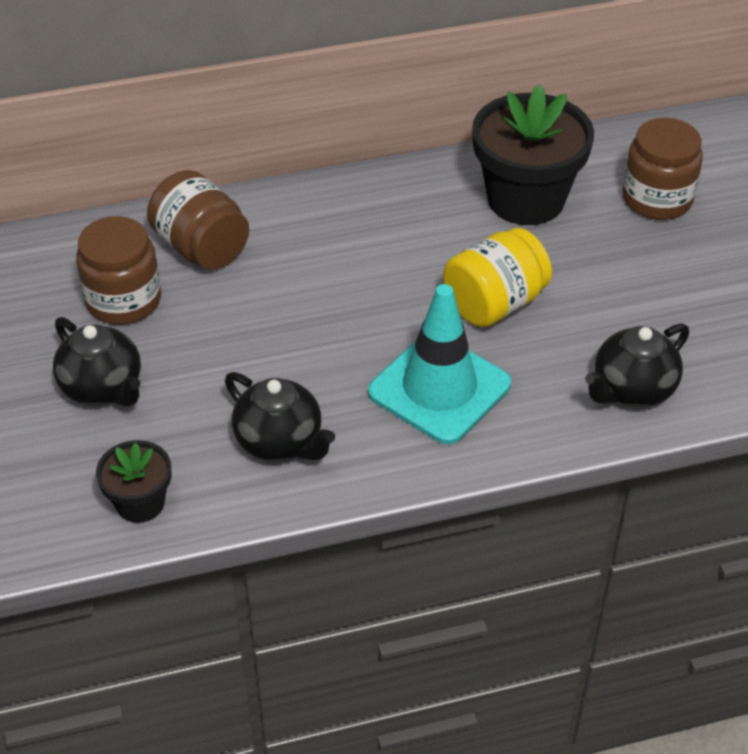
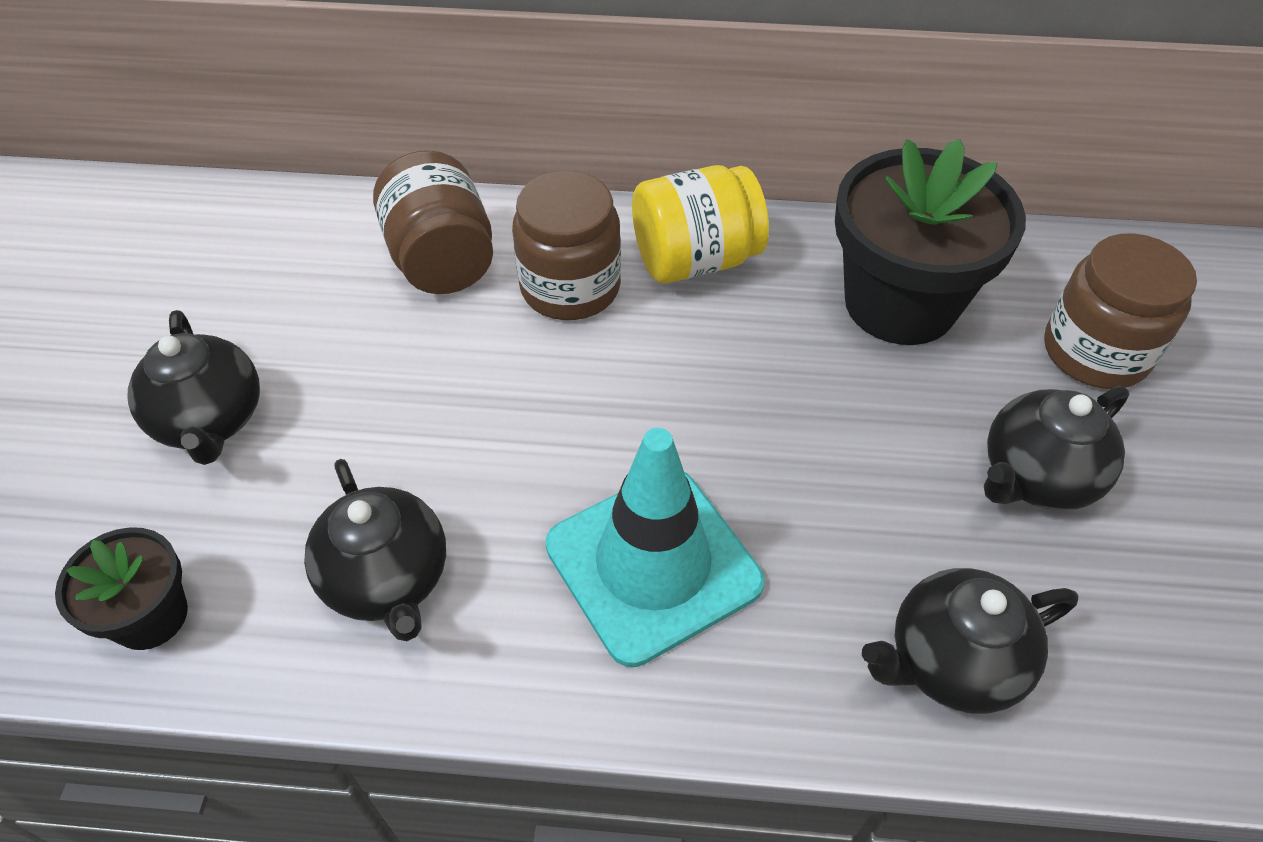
camera: 20 degrees right, 5 degrees up
brown jar [76,216,161,325] -> brown jar moved to [512,171,621,320]
yellow jar [443,228,552,327] -> yellow jar moved to [632,165,769,284]
none -> black teapot [984,386,1130,510]

